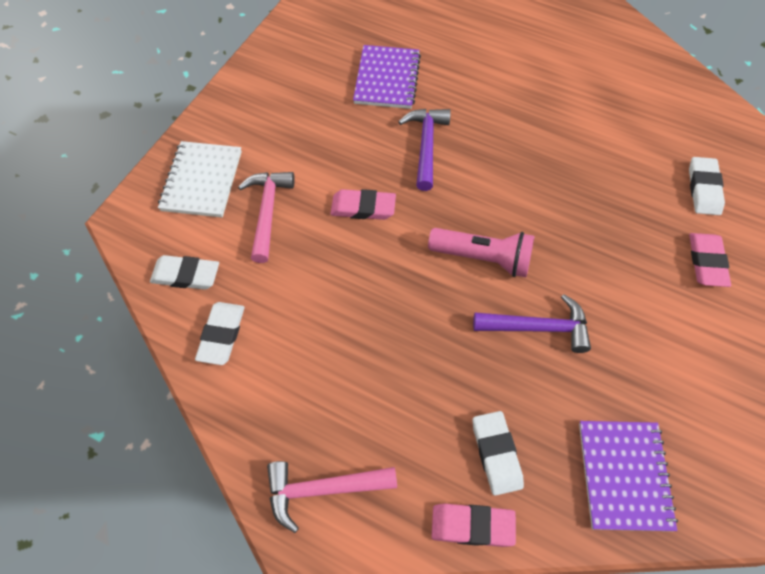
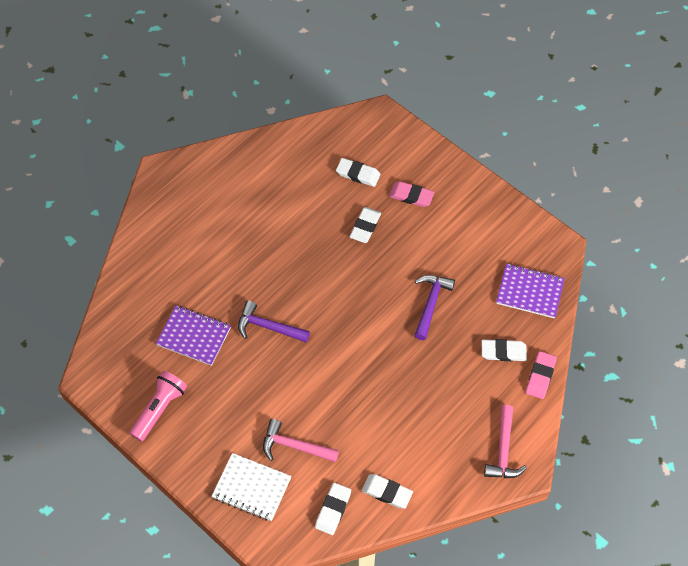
camera: 75 degrees left, 0 degrees up
pink eraser [331,189,396,220] -> none
pink flashlight [428,228,534,277] -> pink flashlight moved to [129,371,187,442]
none -> white eraser [349,207,381,243]

